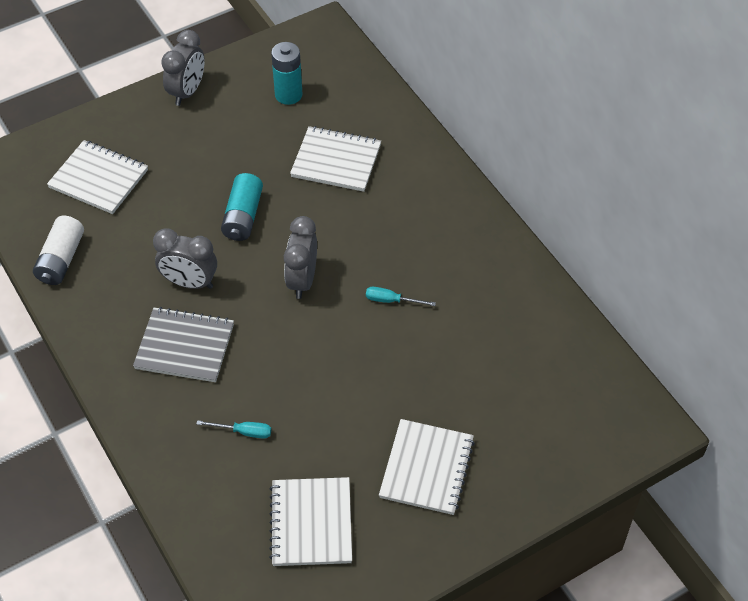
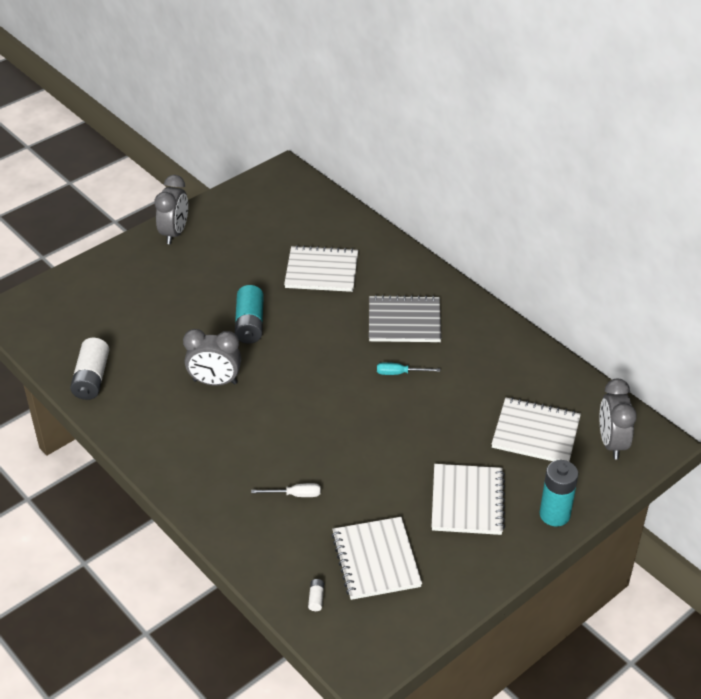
camera: 10 degrees left, 10 degrees down
white notebook [47,140,148,214] -> white notebook moved to [492,397,581,461]
grey notebook [133,307,234,382] -> grey notebook moved to [369,295,441,342]
turquoise screwdriver [196,420,271,439] -> white screwdriver [251,483,321,497]
turquoise battery [271,42,302,105] -> turquoise battery moved to [540,460,579,526]
grey clock [284,216,317,299] -> grey clock moved to [600,379,637,459]
none -> white battery [308,579,324,611]

